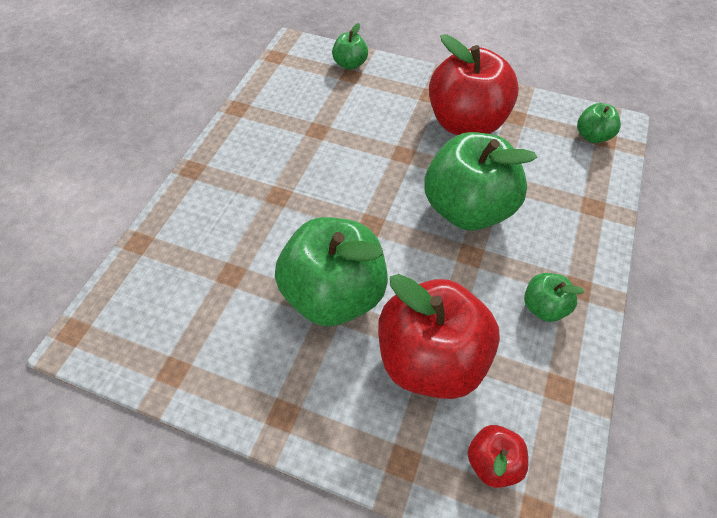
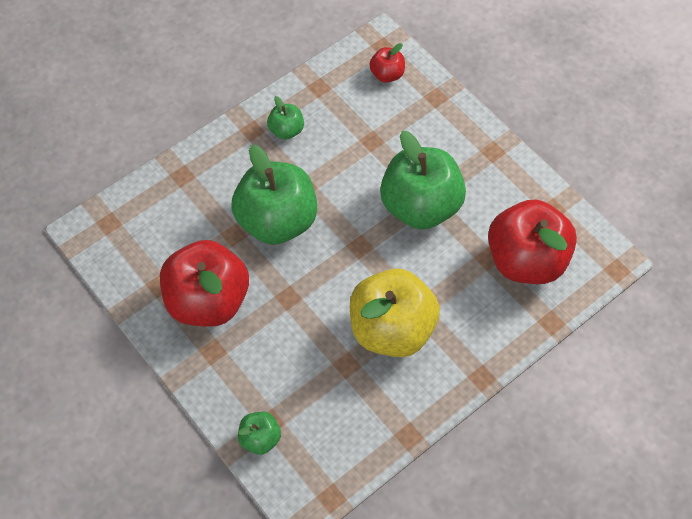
camera: 150 degrees left, 5 degrees up
red apple [378,274,500,399] -> red apple moved to [488,200,577,284]
green apple [577,103,621,143] -> none
none -> yellow apple [350,269,440,357]

